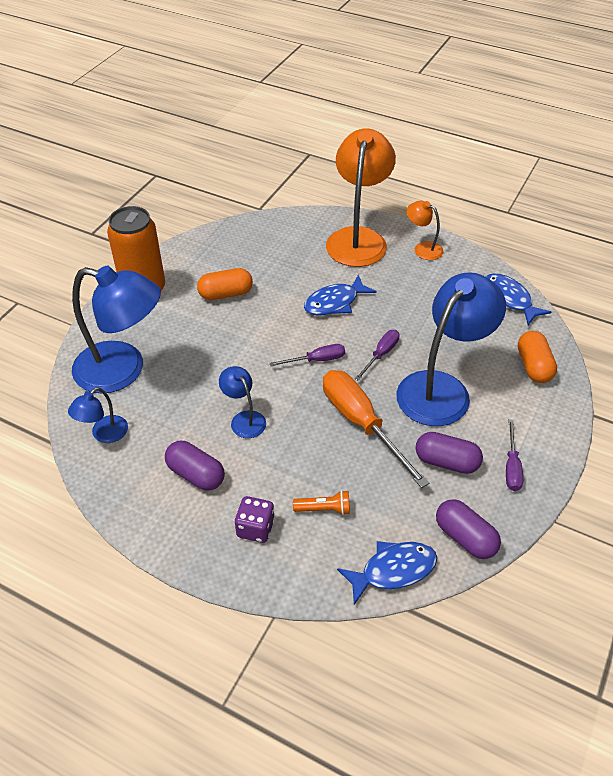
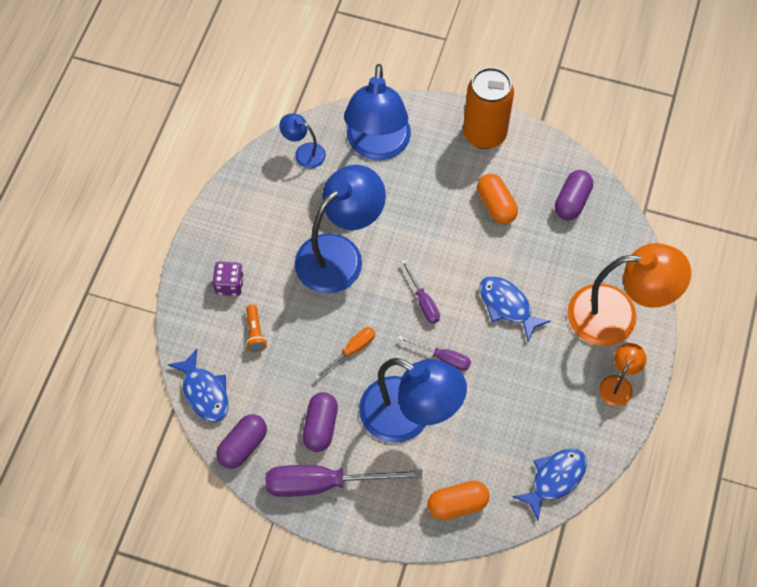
camera: 80 degrees right, 15 degrees up
purple capsule [165,441,225,491] -> purple capsule moved to [555,170,593,220]
blue lamp [219,366,266,438] -> blue lamp [295,165,386,294], size x2.12
orange screwdriver [323,370,429,488] -> orange screwdriver [314,327,375,380], size x0.51
purple screwdriver [506,419,523,491] -> purple screwdriver [266,465,423,497], size x1.94

